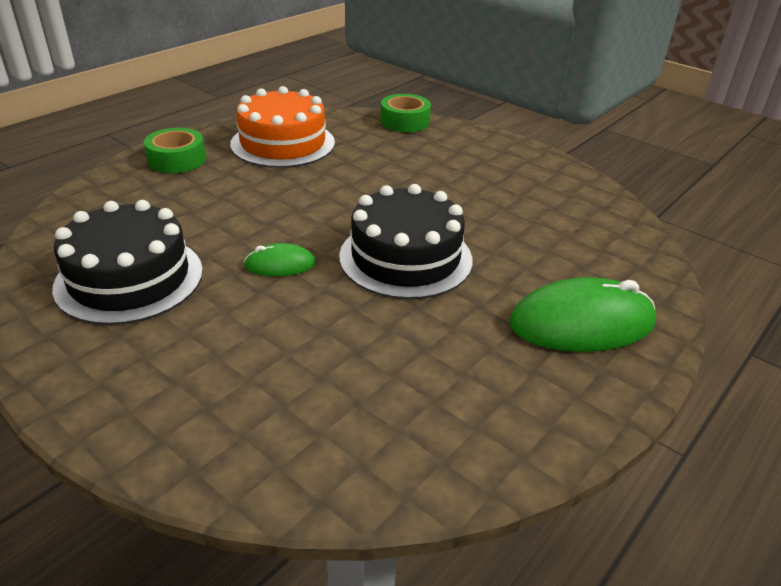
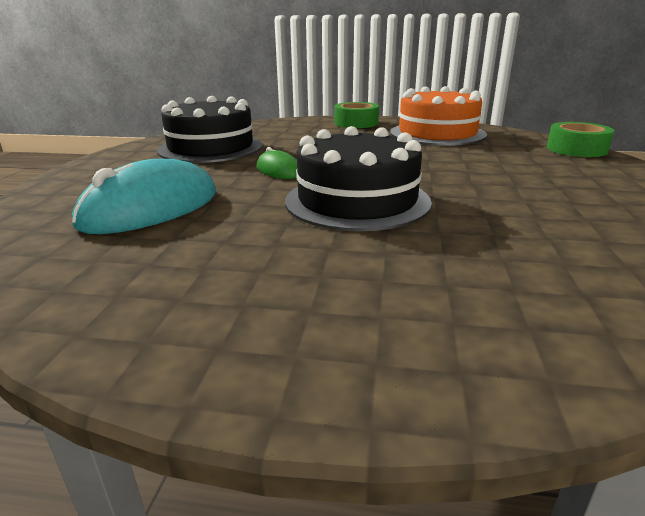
camera: 60 degrees right, 10 degrees down
green mouse [510,277,656,352] -> none
none -> turquoise mouse [72,159,216,234]

